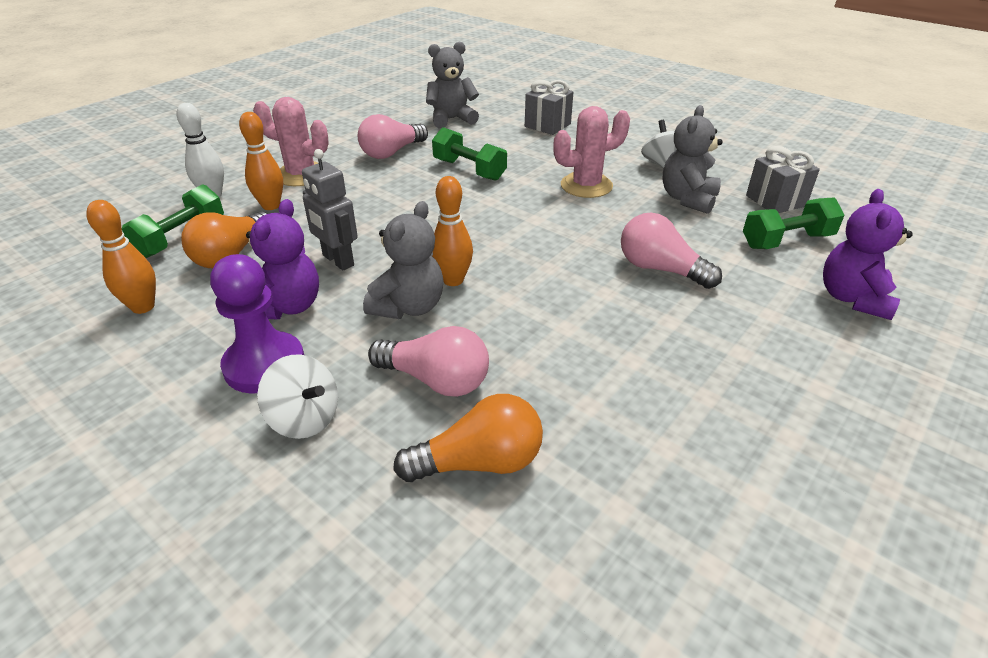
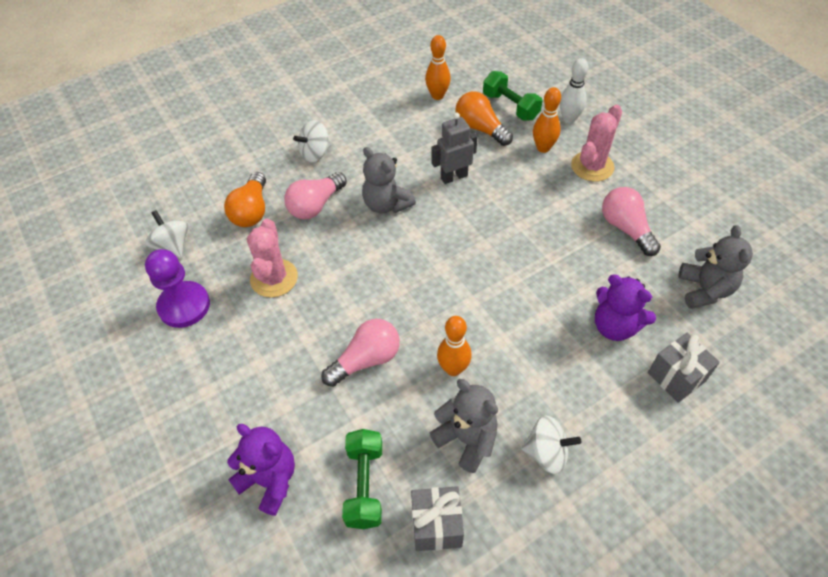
camera: 110 degrees right, 15 degrees up
purple pawn [210,254,304,393] -> purple pawn moved to [145,249,210,328]
purple teddy bear [246,199,319,319] -> purple teddy bear moved to [595,274,656,341]
green dumbbell [432,127,507,181] -> none
orange bowling pin [432,176,473,286] -> orange bowling pin moved to [437,316,472,376]
pink cactus [553,106,630,198] -> pink cactus moved to [247,219,298,298]
none -> white spinning top [145,210,189,258]

